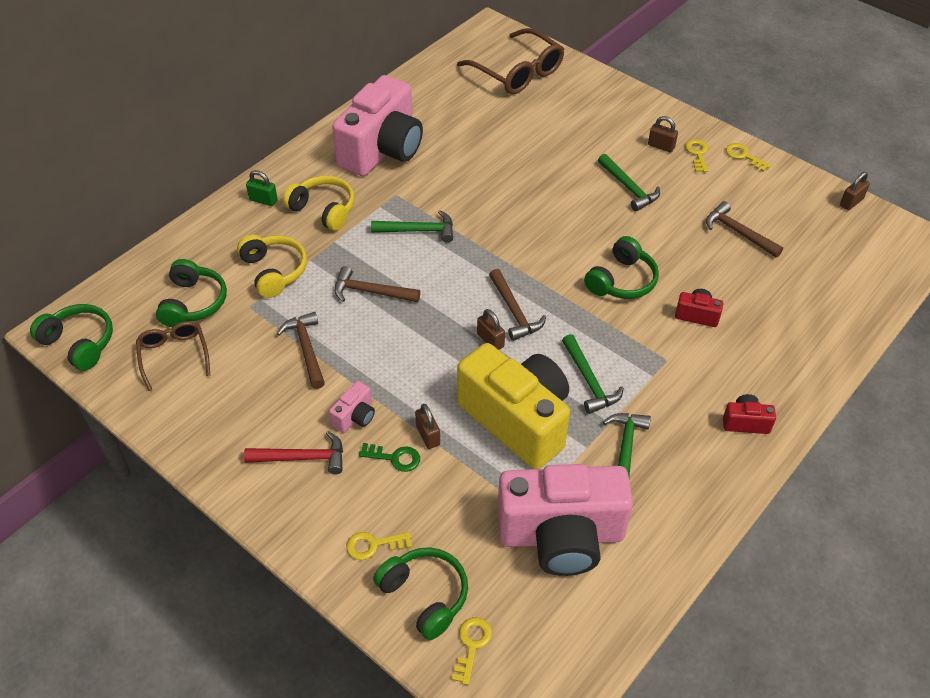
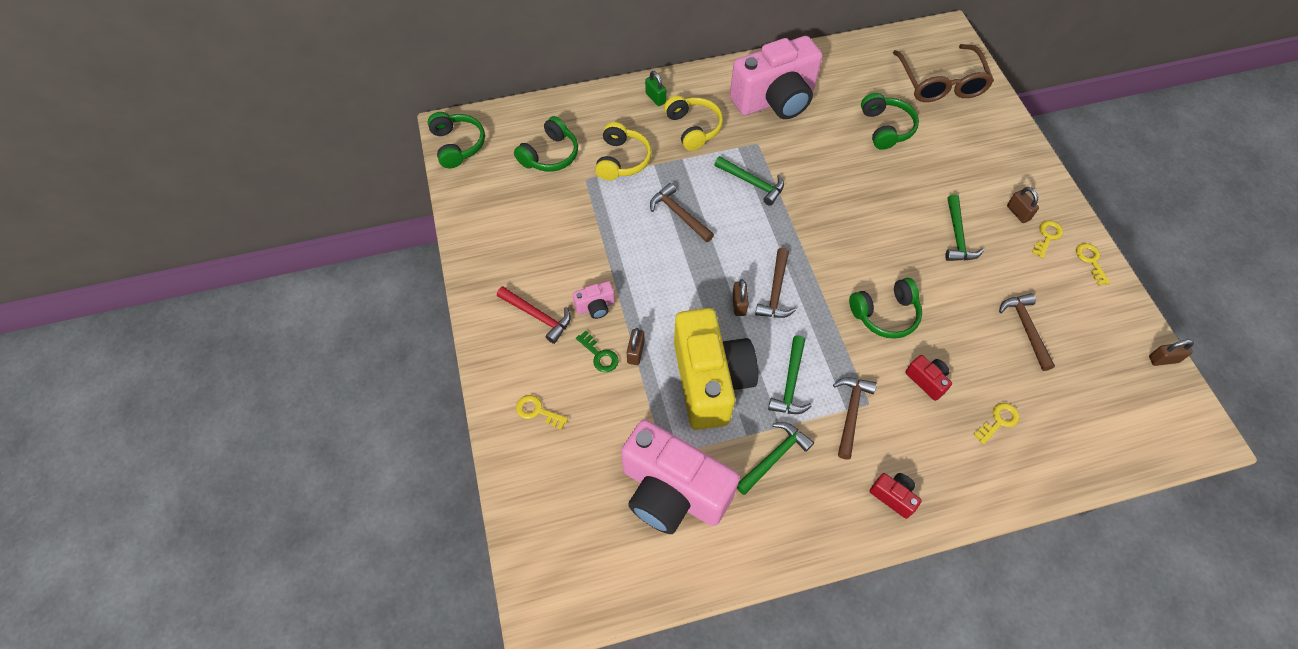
camera: 35 degrees right, 10 degrees up
brown glasses [136,321,210,391] -> none
brown hammer [277,312,325,389] -> brown hammer moved to [833,377,877,459]
green headphones [373,547,468,640] -> green headphones moved to [861,93,919,150]
yellow key [452,617,492,685] -> yellow key moved to [973,403,1019,444]

